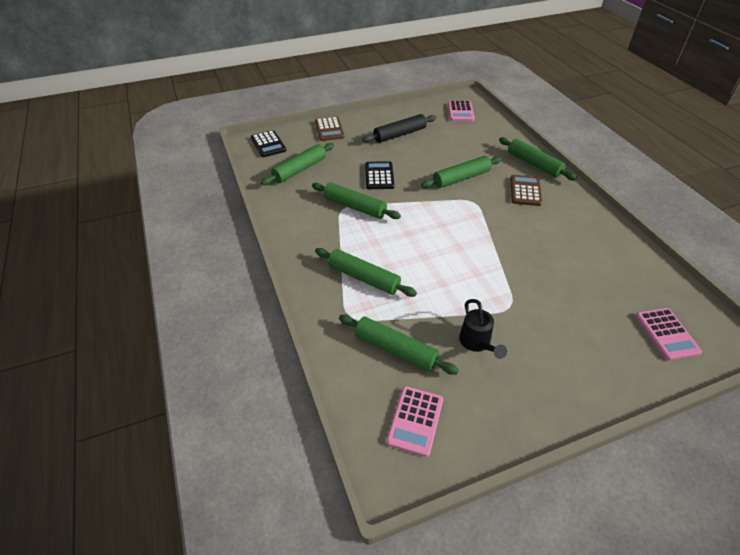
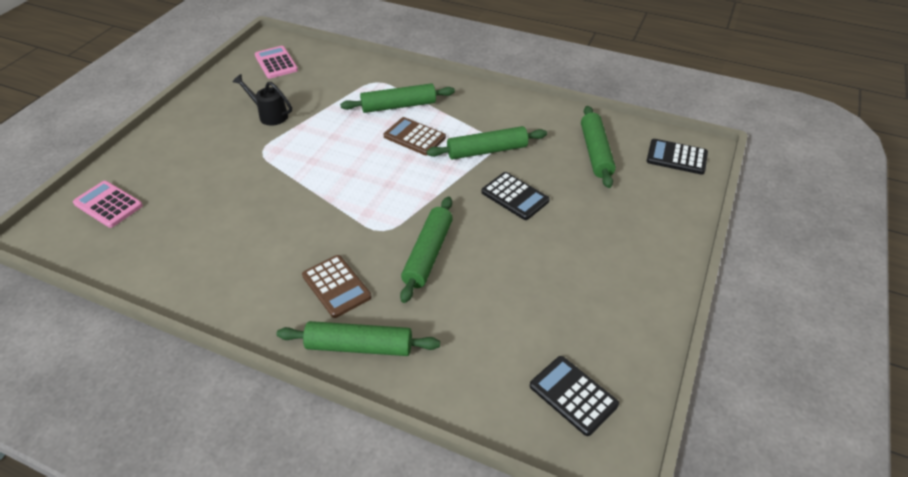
camera: 135 degrees right, 0 degrees up
brown calculator [315,117,345,141] -> brown calculator moved to [384,117,446,156]
green rolling pin [339,315,459,375] -> none
black rolling pin [362,114,436,143] -> none
pink calculator [448,100,475,121] -> black calculator [530,356,619,436]

